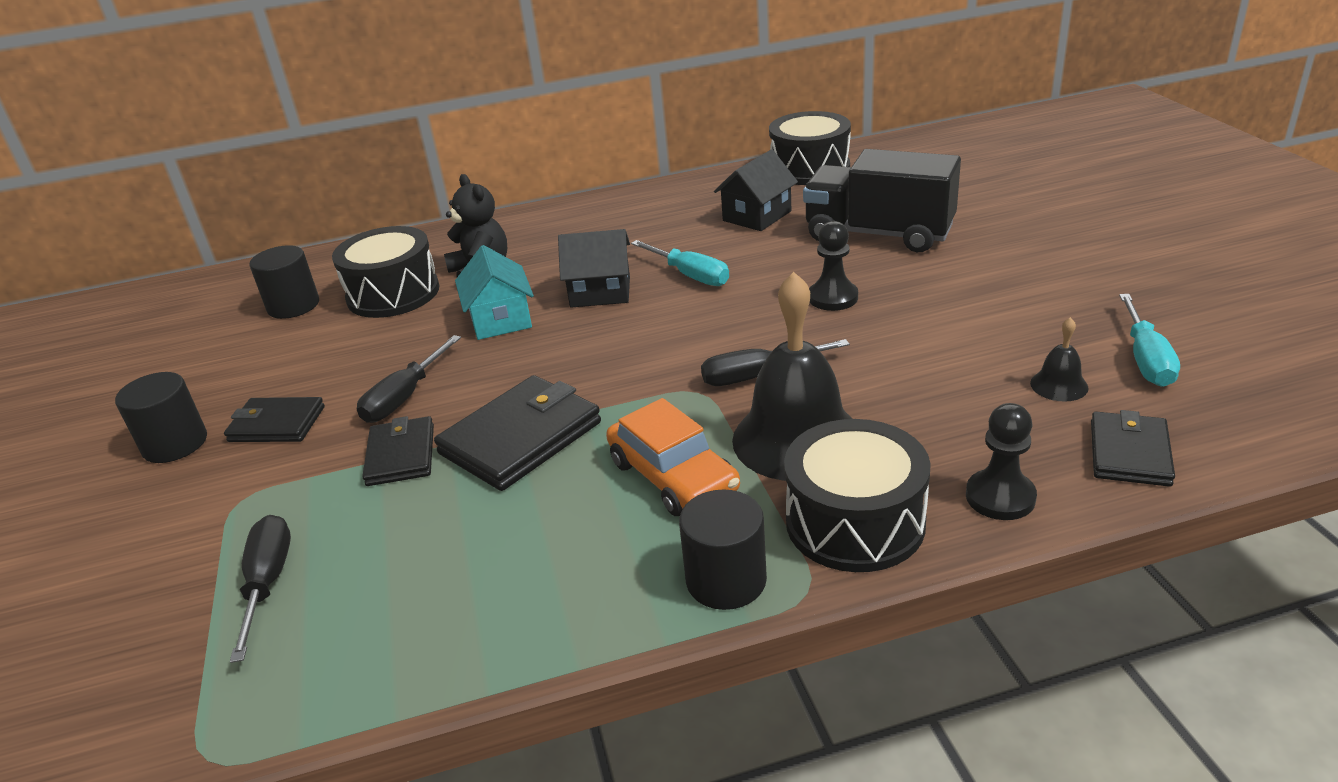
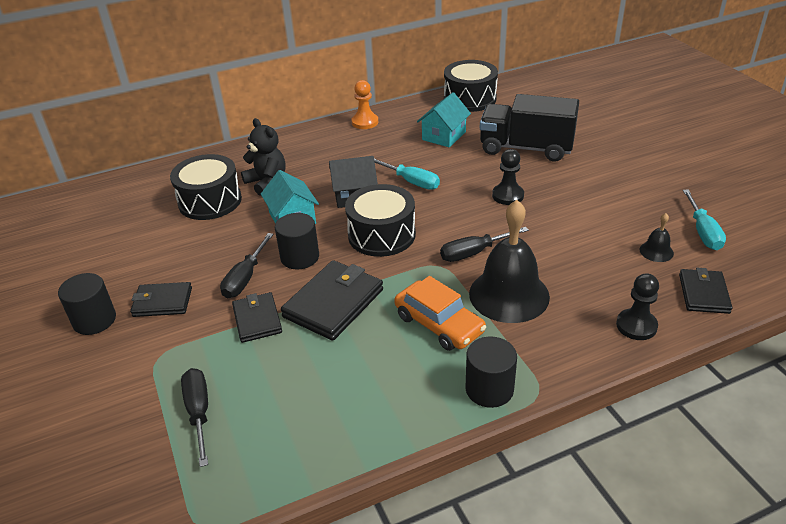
camera: 10 degrees left, 5 degrees up
black cylinder [250,245,319,319] -> black cylinder moved to [275,213,319,270]
black house [714,150,798,231] -> turquoise house [417,92,471,148]
black drum [784,419,931,572] -> black drum moved to [345,184,416,257]
none -> orange pawn [352,80,378,129]

